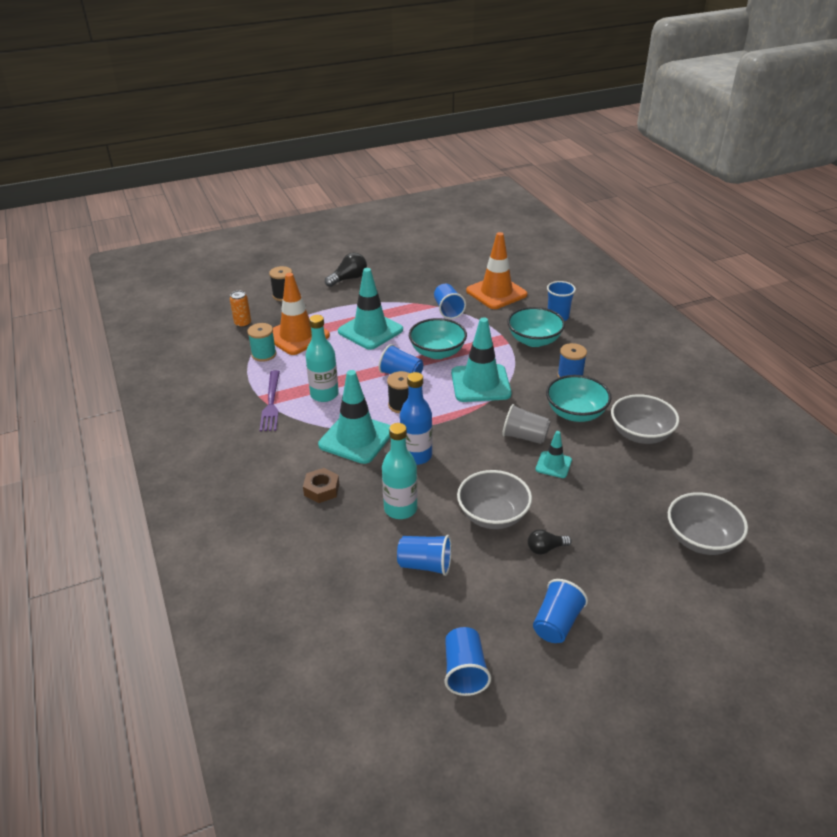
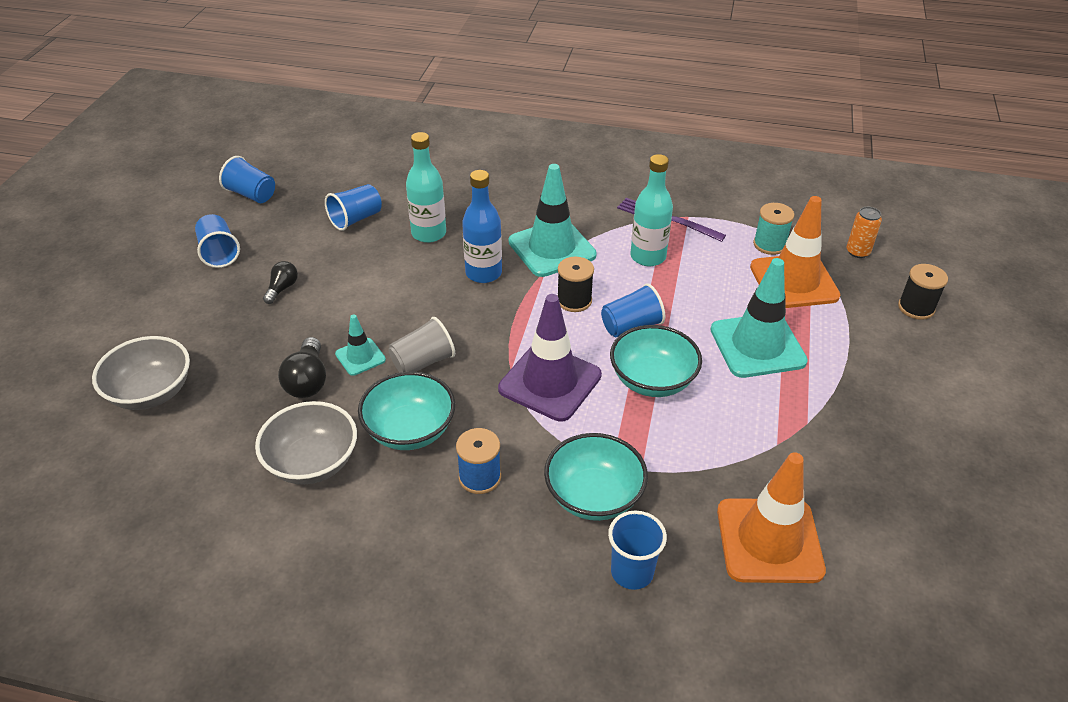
camera: 125 degrees right, 5 degrees up
brown nut [303,468,339,503] -> none
black light bulb [325,253,367,287] -> black light bulb moved to [278,337,326,398]
blue cup [434,284,466,319] -> none
turquoise traffic cone [451,317,512,402] -> purple traffic cone [498,294,602,422]
grey bowl [457,470,532,529] -> none

